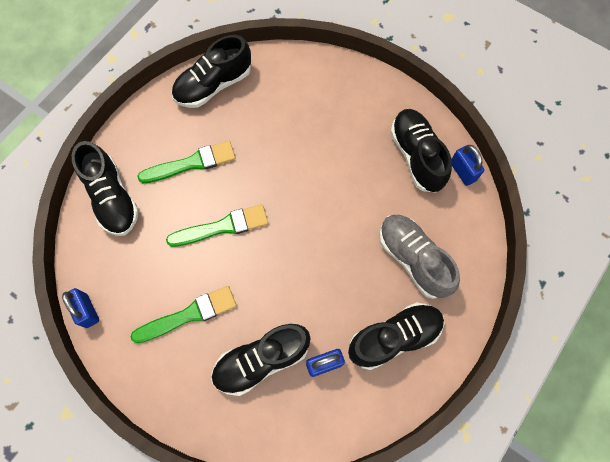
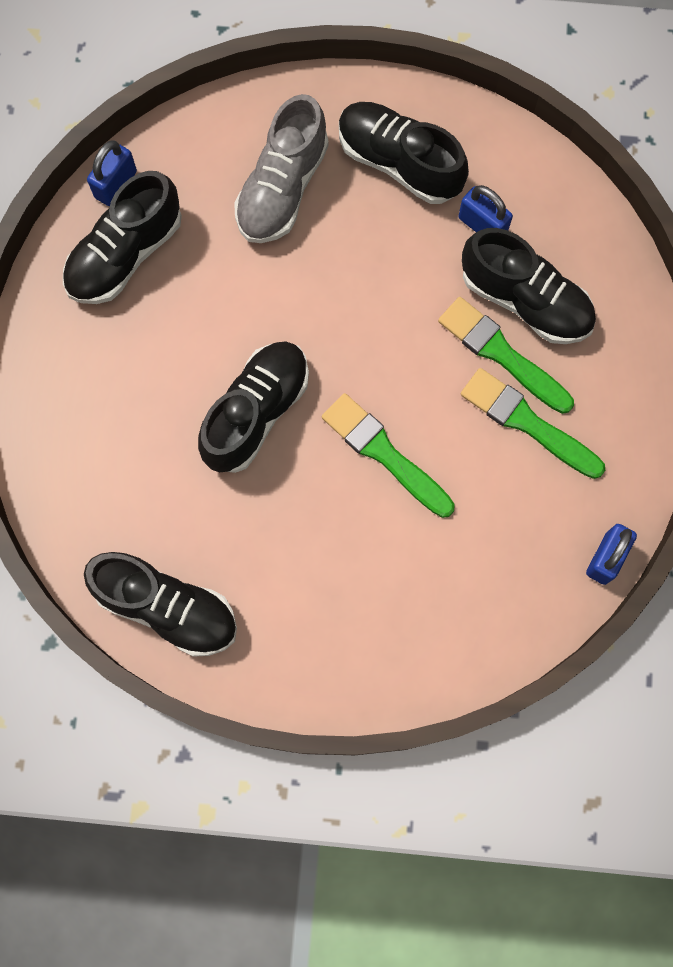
camera: 120 degrees left, 5 degrees up
black shoe [72,141,139,236] -> black shoe moved to [198,341,309,473]
green brush [137,141,236,183] -> green brush moved to [438,297,574,414]

